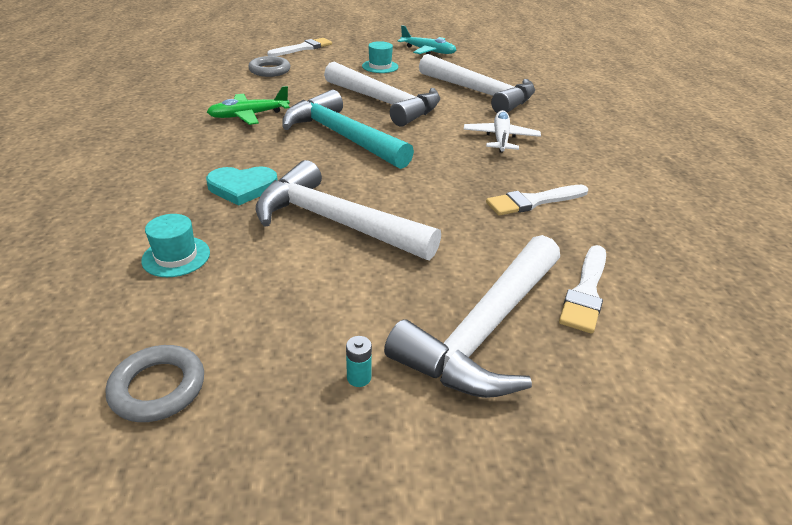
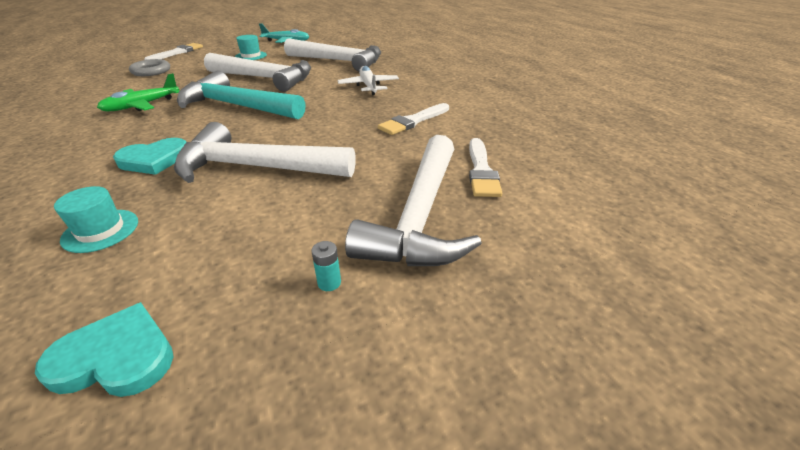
camera: 20 degrees left, 0 degrees up
grey ring [106,345,204,422] -> turquoise heart [35,302,174,397]

